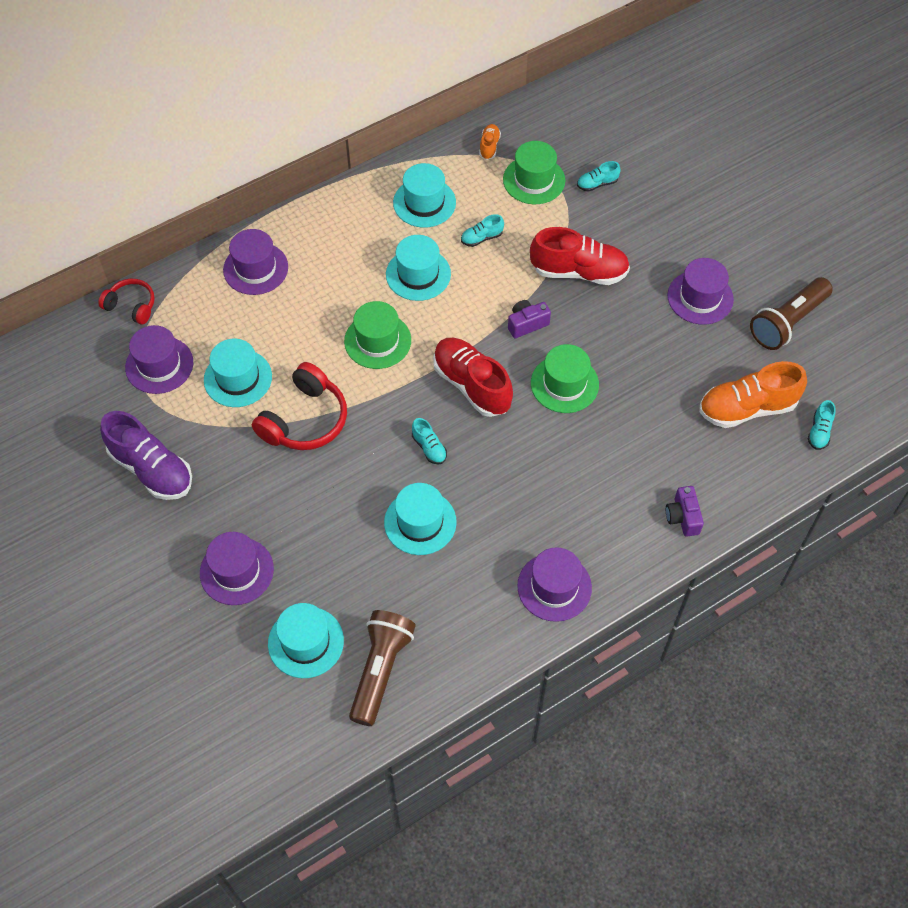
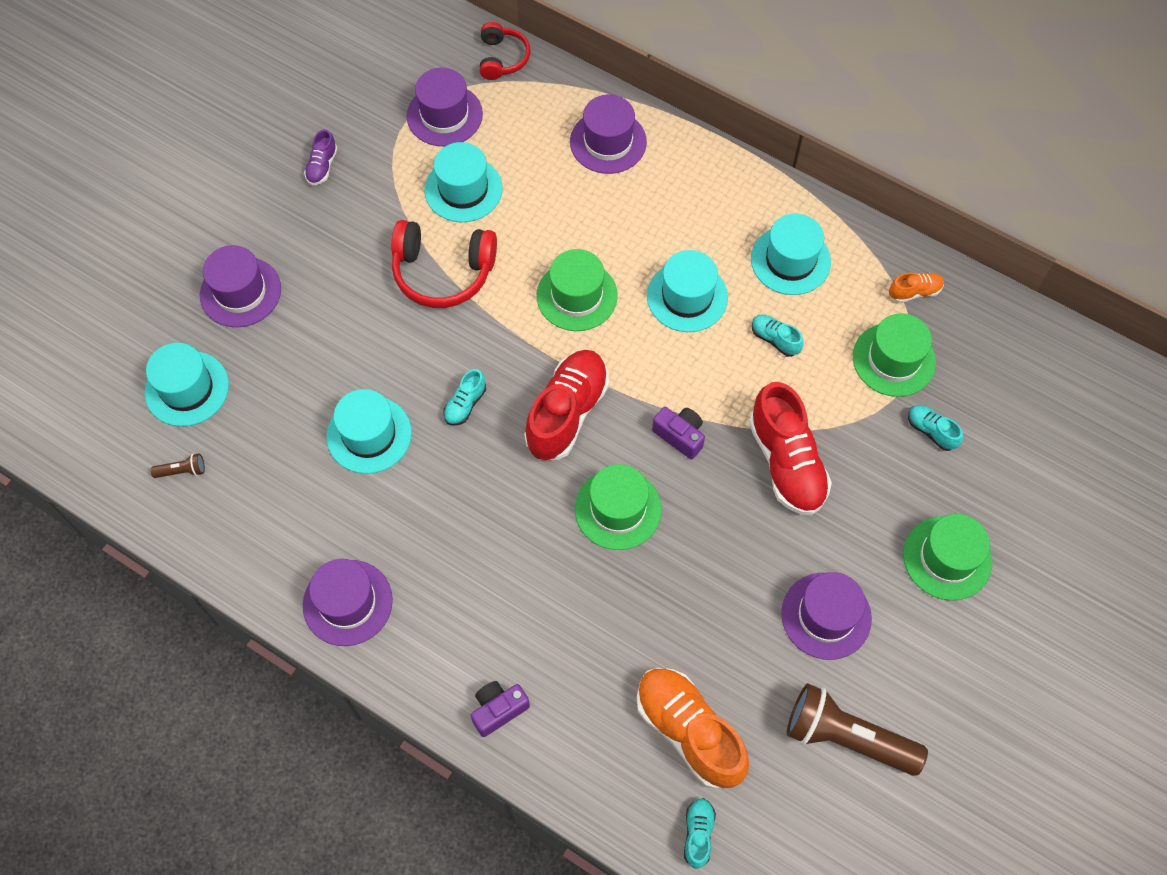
camera: 65 degrees right, 5 degrees up
purple shoe [100,411,192,500] -> purple shoe [304,129,337,185], size x0.47
brown flashlight [349,610,416,726] -> brown flashlight [151,453,205,478], size x0.41
turquoise shoe [808,400,836,450] -> turquoise shoe turned 105 degrees clockwise [684,798,716,869]
none -> green hat [903,514,992,601]

